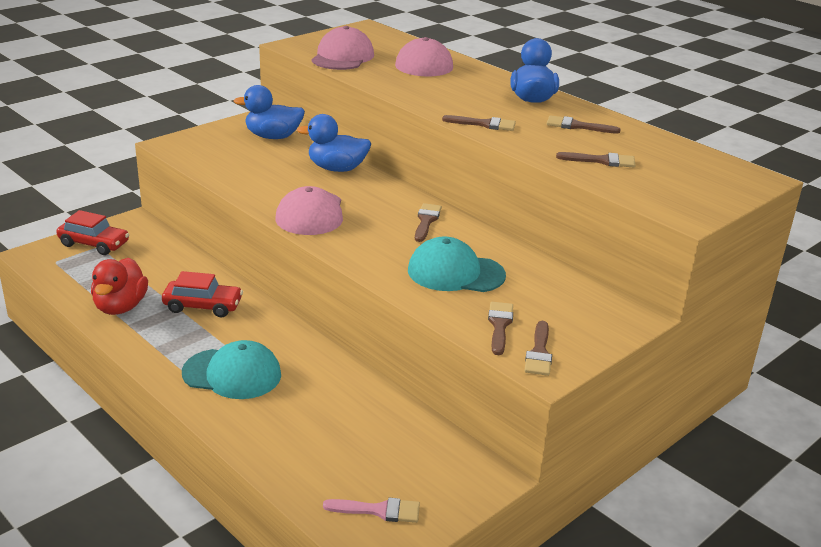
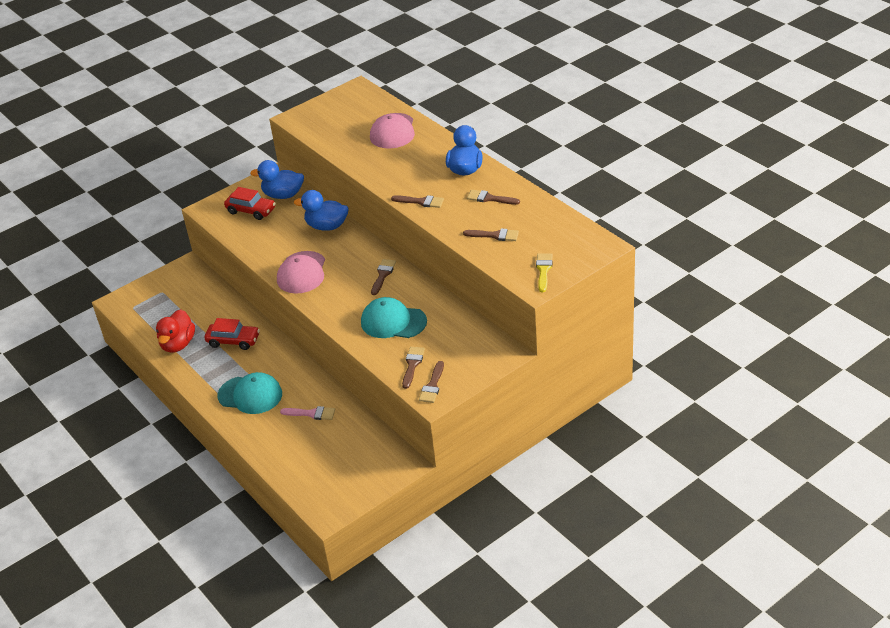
camera: 10 degrees right, 10 degrees up
red car [56,210,129,255] -> red car moved to [224,187,276,220]
pink cap [312,26,374,70] -> none
pink brush [323,498,420,523] -> pink brush moved to [280,406,335,420]
none -> yellow brush [536,253,553,292]

